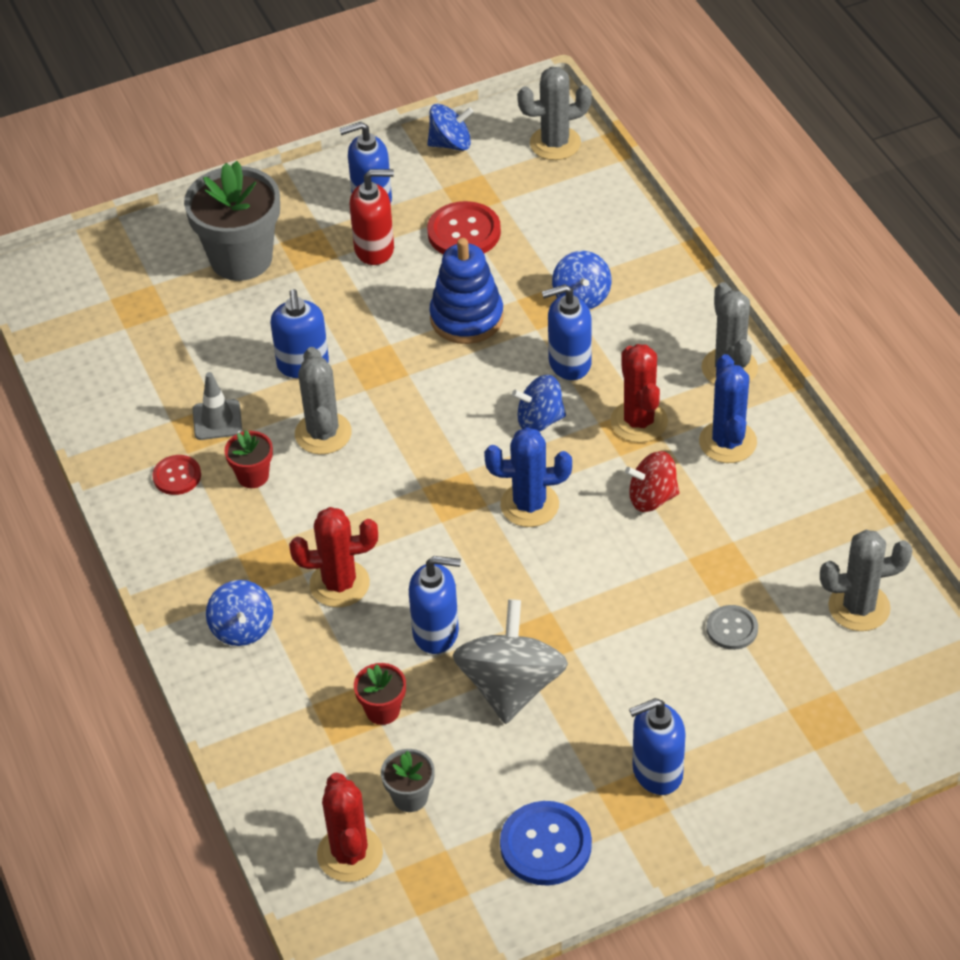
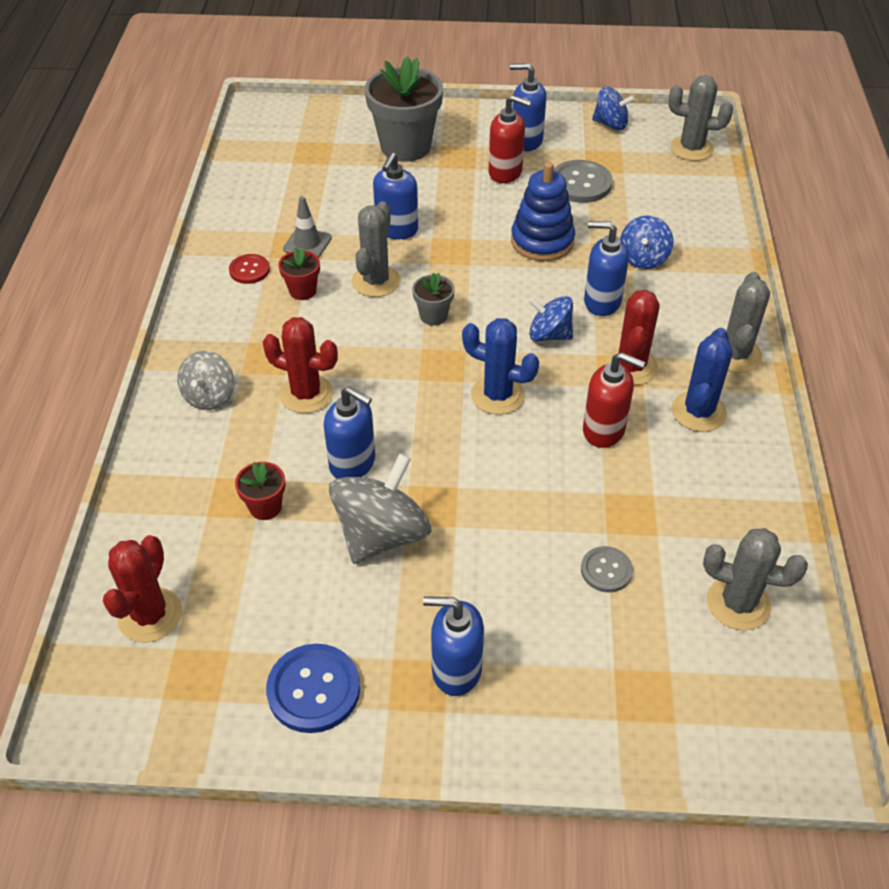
camera: 25 degrees right, 0 degrees up
blue spinning top [206,580,273,646] -> grey spinning top [177,351,234,410]
grey flower pot [381,749,435,812] -> grey flower pot moved to [412,273,455,325]
red button [427,201,501,254] -> grey button [554,160,613,203]
red spinning top [625,451,679,512] -> red soap dispenser [583,352,645,448]

